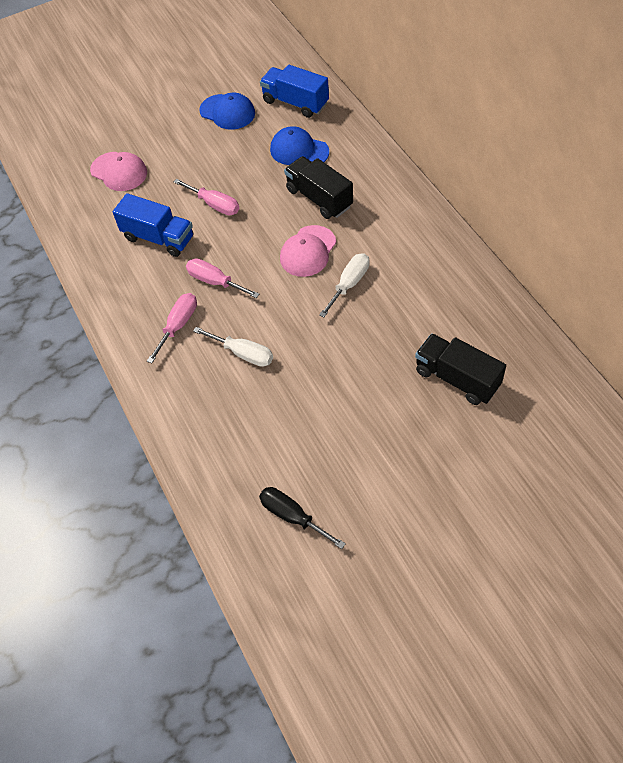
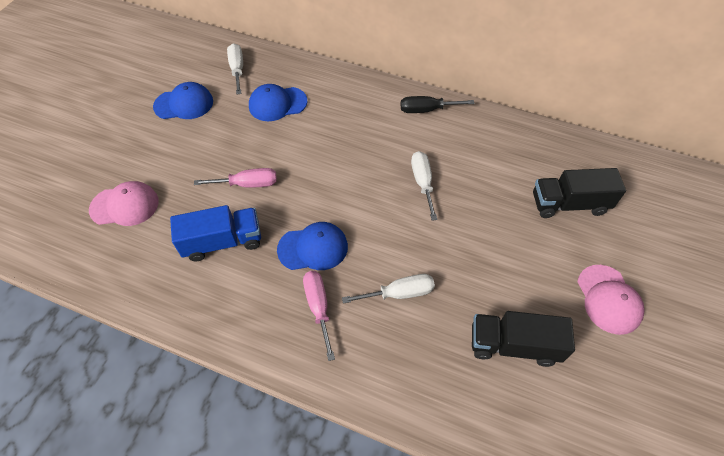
camera: 45 degrees left, 0 degrees up
pink screwdriver [186,258,259,298] -> blue cap [277,222,348,270]
black screwdriver [259,487,346,549] -> black screwdriver moved to [401,96,475,113]
blue truck [260,65,329,118] -> white screwdriver [227,43,243,95]
pink cap [280,225,336,277] -> pink cap moved to [577,265,644,335]
black truck [284,156,353,219] -> black truck moved to [472,311,575,367]

